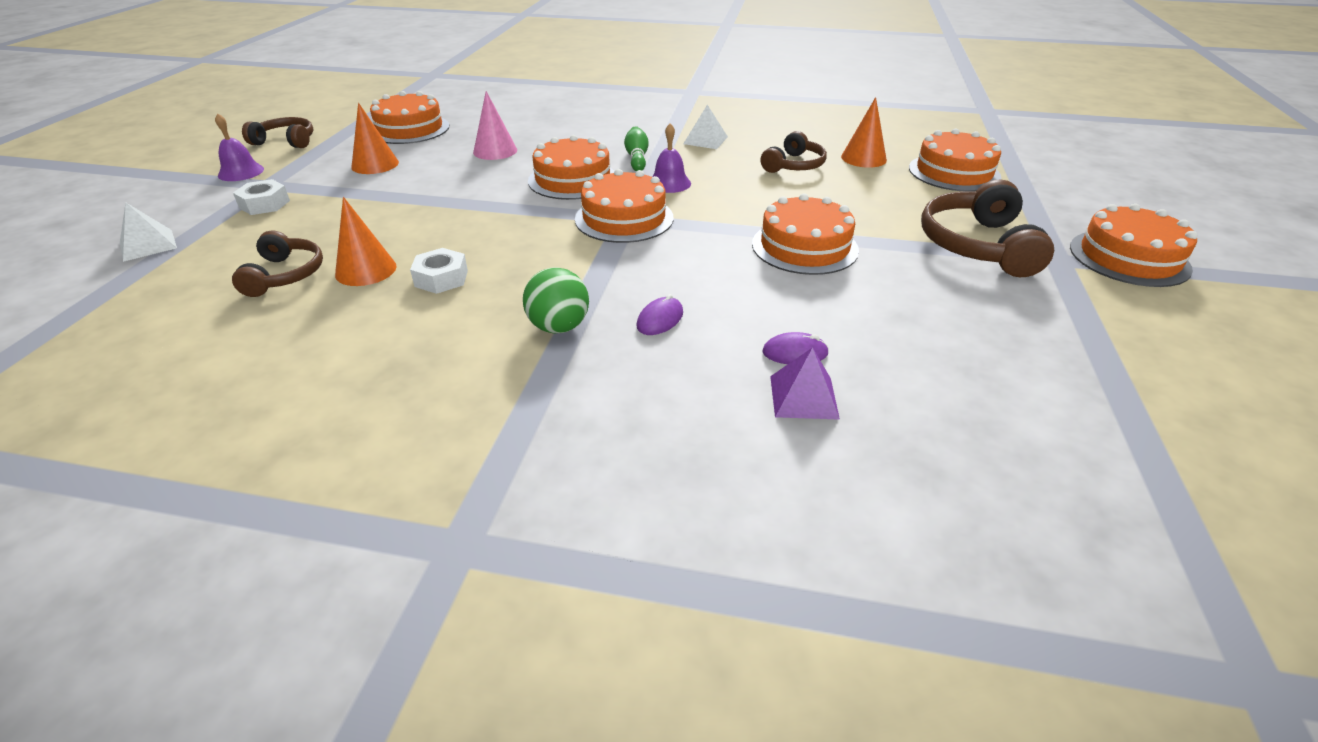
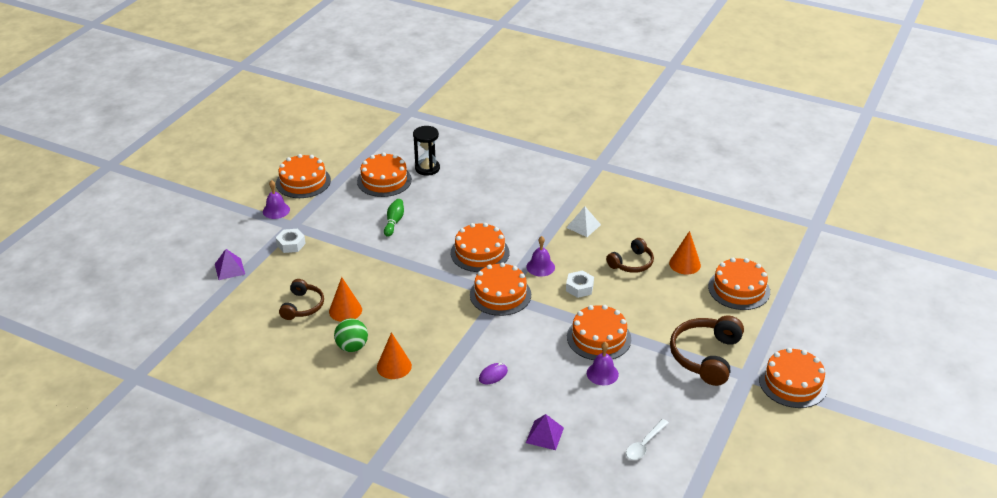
camera: 15 degrees right, 0 degrees up
white pyramid [120,202,177,262] -> purple pyramid [215,249,245,280]
brown headphones [242,117,314,148] -> orange cake [276,154,331,198]
orange cone [351,103,399,174] -> orange cone moved to [377,332,412,379]
white nut [410,248,468,294] -> white nut moved to [566,271,594,298]
pink cone [473,91,517,160] -> none
green ball [523,267,589,333] -> green ball moved to [334,318,368,352]
green bowling pin [624,127,649,171] -> green bowling pin moved to [384,199,404,237]
purple mouse [762,332,829,364] -> none
none -> black hourglass [413,126,440,176]
none -> purple bell [587,342,619,385]
none -> white spoon [626,419,669,460]

